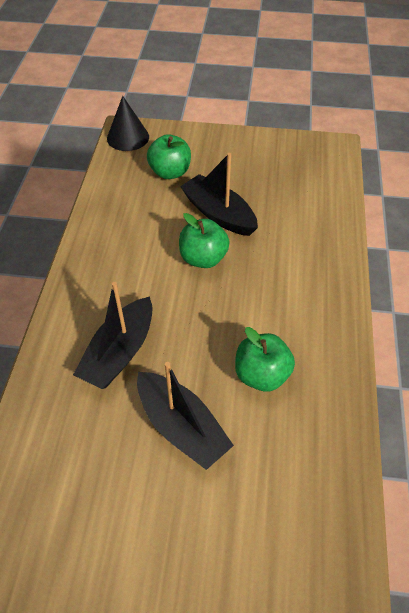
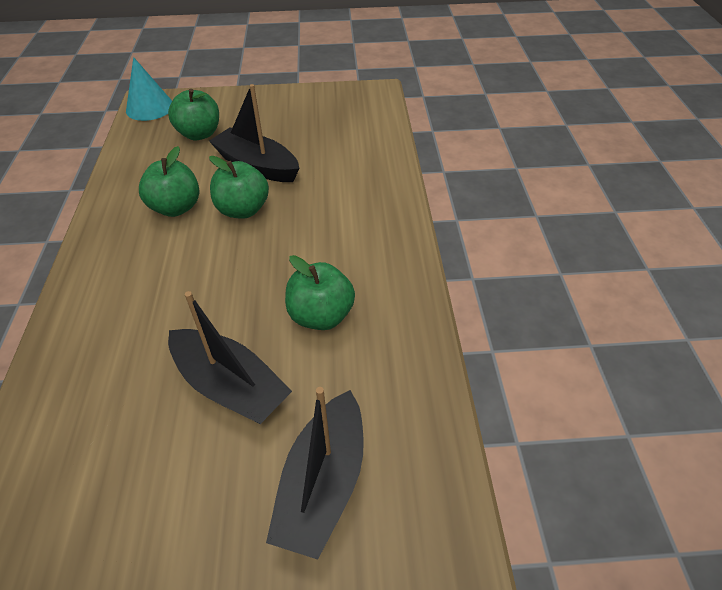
camera: 10 degrees left, 5 degrees down
black boat [73,282,153,389] -> black boat moved to [266,387,364,560]
black cone [107,96,149,151] -> turquoise cone [126,57,172,121]
none -> green apple [139,146,199,217]

